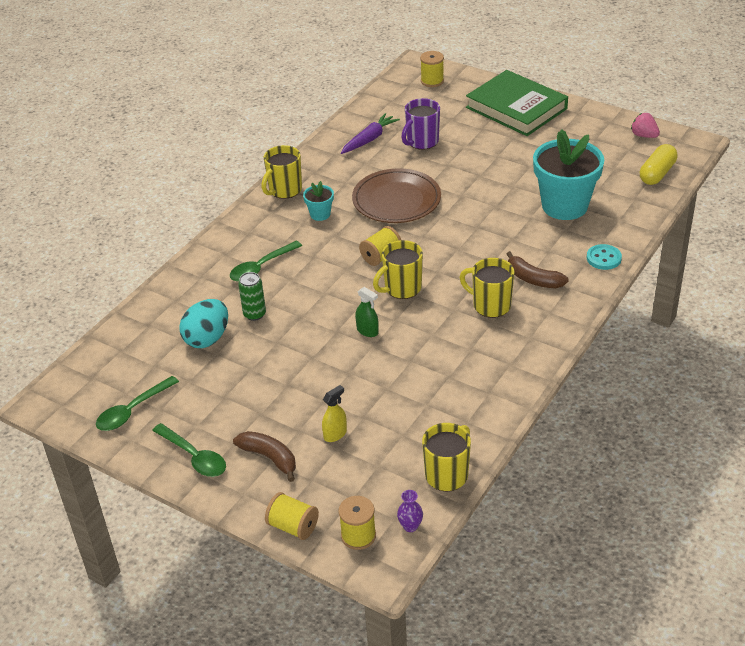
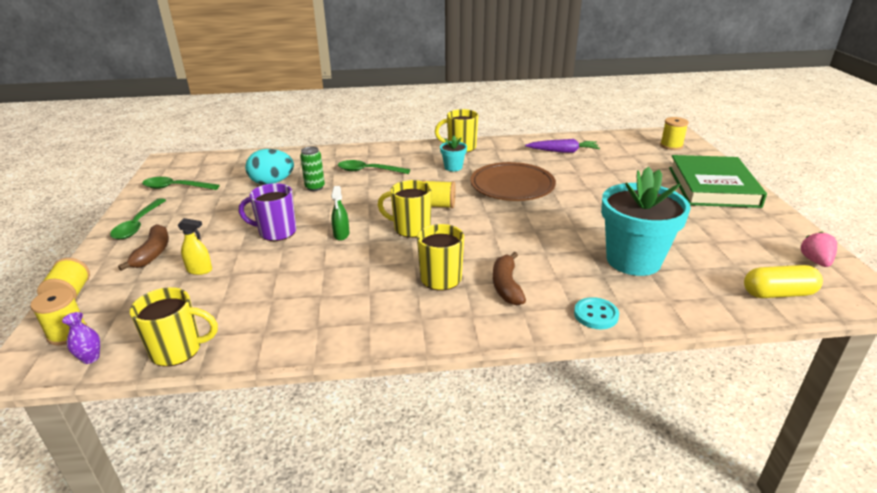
camera: 50 degrees right, 10 degrees down
purple mug [401,98,440,149] -> purple mug moved to [239,183,296,241]

